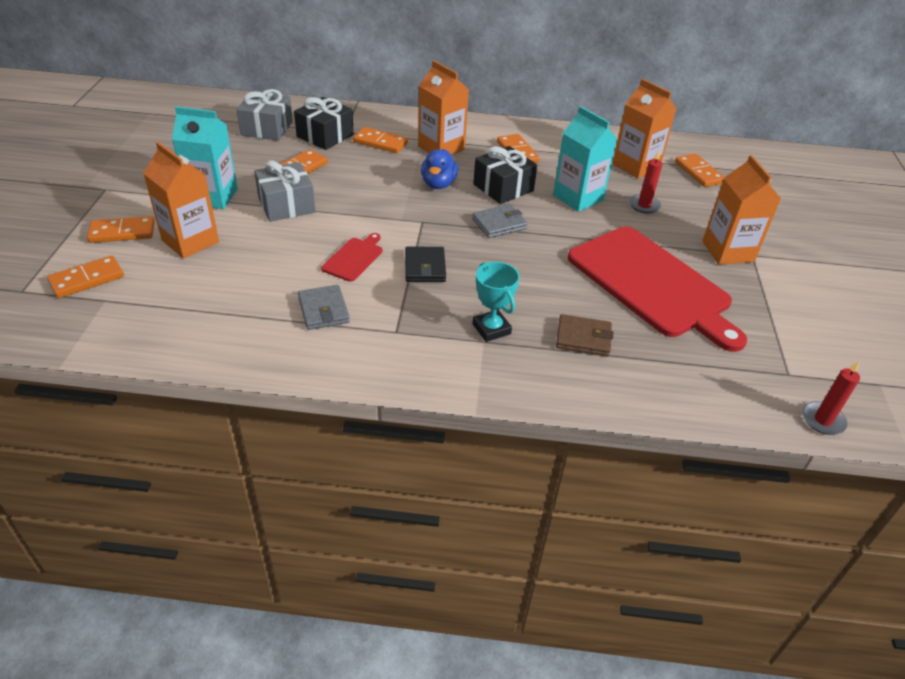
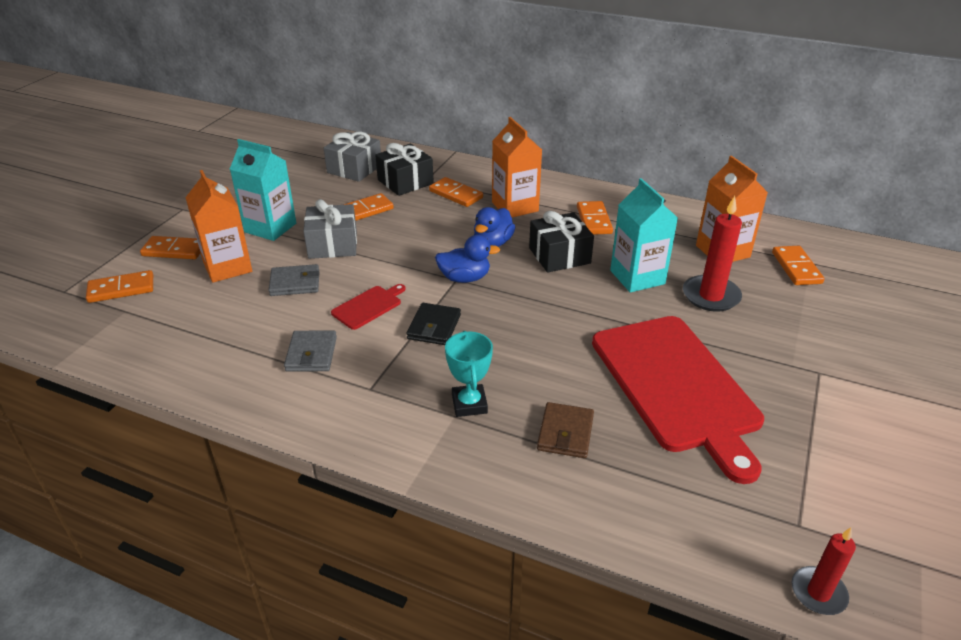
camera: 20 degrees right, 5 degrees down
grey wallet [472,204,528,238] -> grey wallet moved to [268,264,319,296]
brown wallet [556,314,613,356] -> brown wallet turned 75 degrees clockwise [537,402,594,458]
red candle [629,150,662,213] -> red candle [683,196,742,312], size x1.59
orange carton [703,155,781,265] -> none
none -> blue duck [435,235,500,283]

